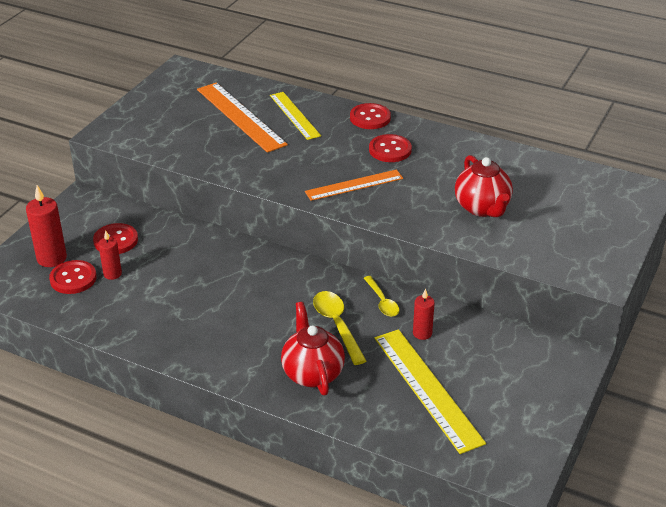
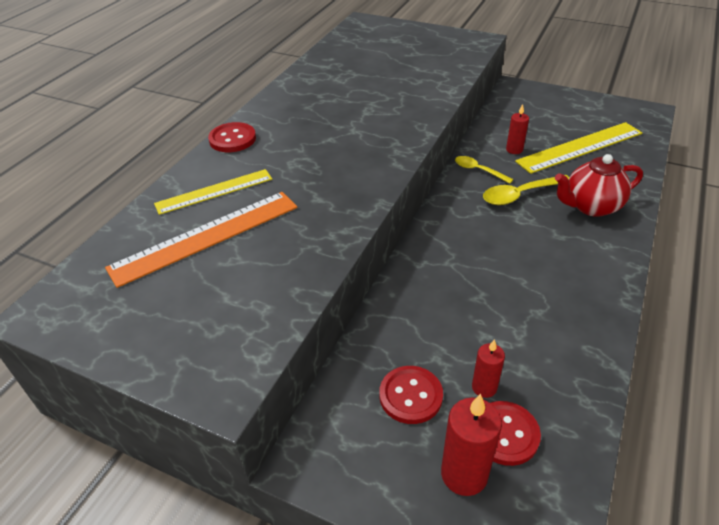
camera: 90 degrees left, 5 degrees up
orange ruler [305,169,403,201] -> none
yellow spoon [364,276,399,317] -> yellow spoon turned 120 degrees counterclockwise [455,156,514,184]
red button [369,134,412,162] -> none
red teapot [455,155,513,217] -> none

